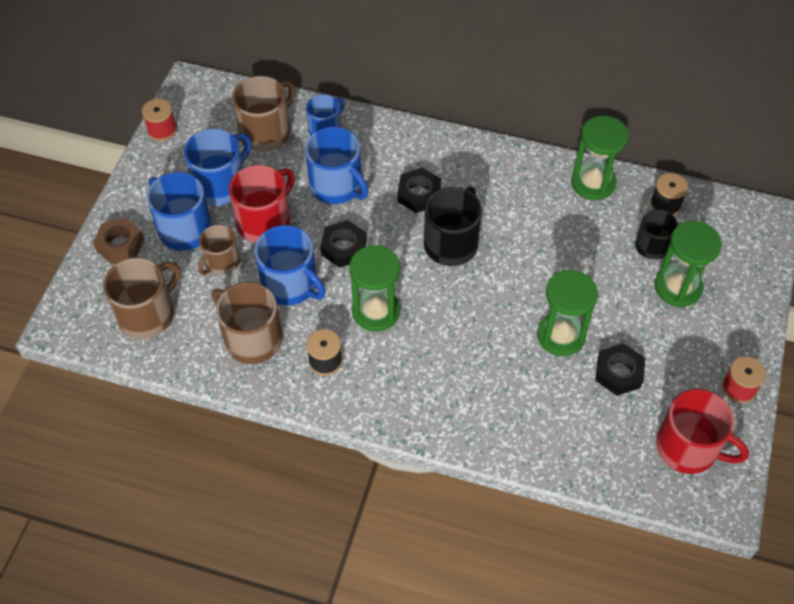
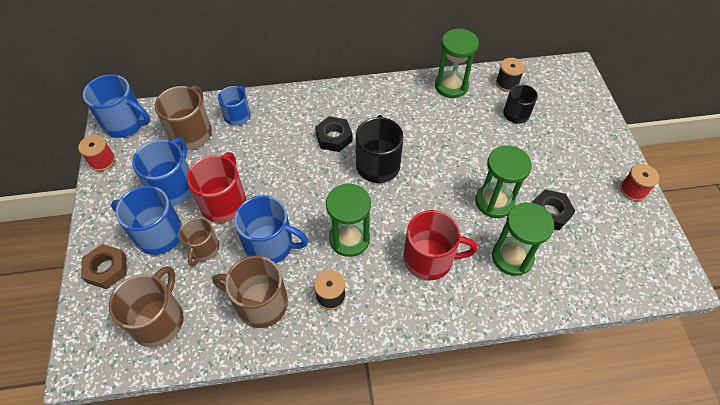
camera: 25 degrees left, 0 degrees up
blue mug [305,127,369,204] -> blue mug moved to [83,74,150,138]
black nut [320,220,367,268] -> none
green hourglass [655,221,722,307] -> green hourglass moved to [492,202,555,276]
red mug [656,389,749,474] -> red mug moved to [403,210,477,280]

